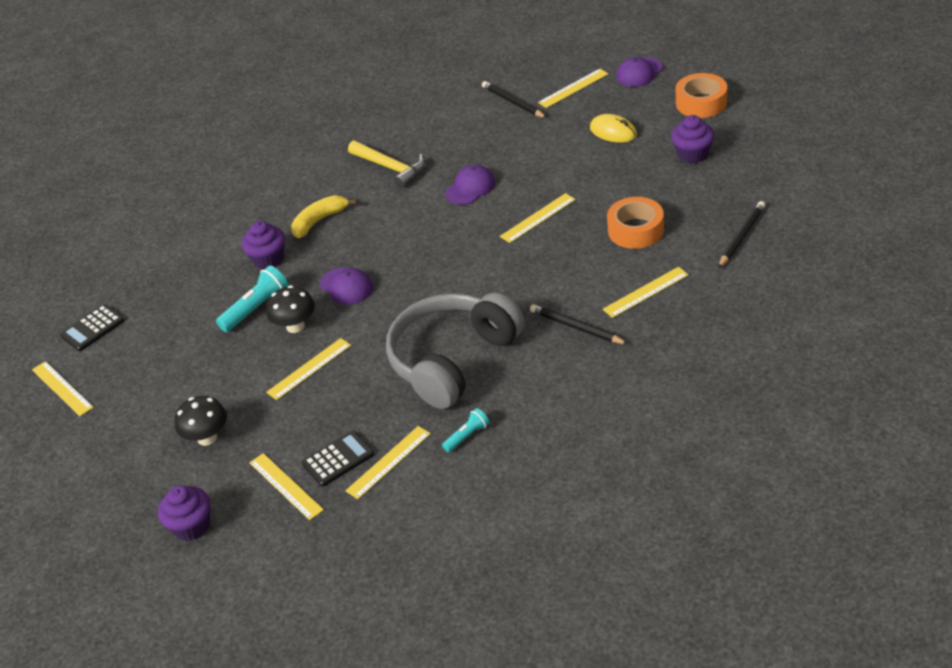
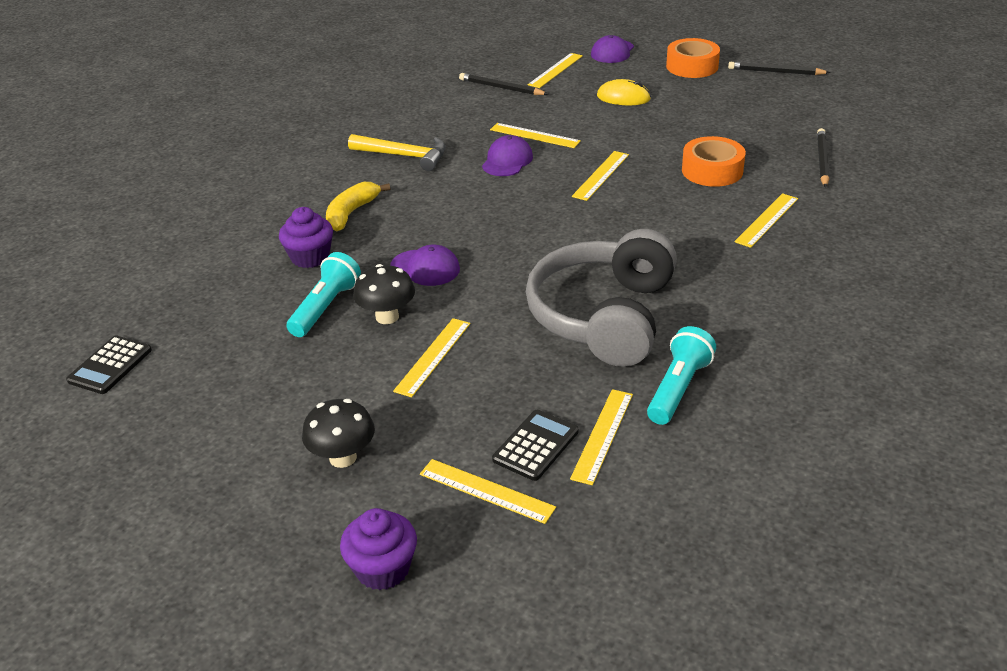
camera: 25 degrees left, 5 degrees down
yellow ruler [32,361,94,416] -> yellow ruler moved to [490,123,581,148]
turquoise flashlight [442,408,489,452] -> turquoise flashlight [647,326,716,425], size x1.70
black pencil [530,304,628,344] -> black pencil moved to [728,62,830,75]
purple cupcake [671,115,714,163] -> none

